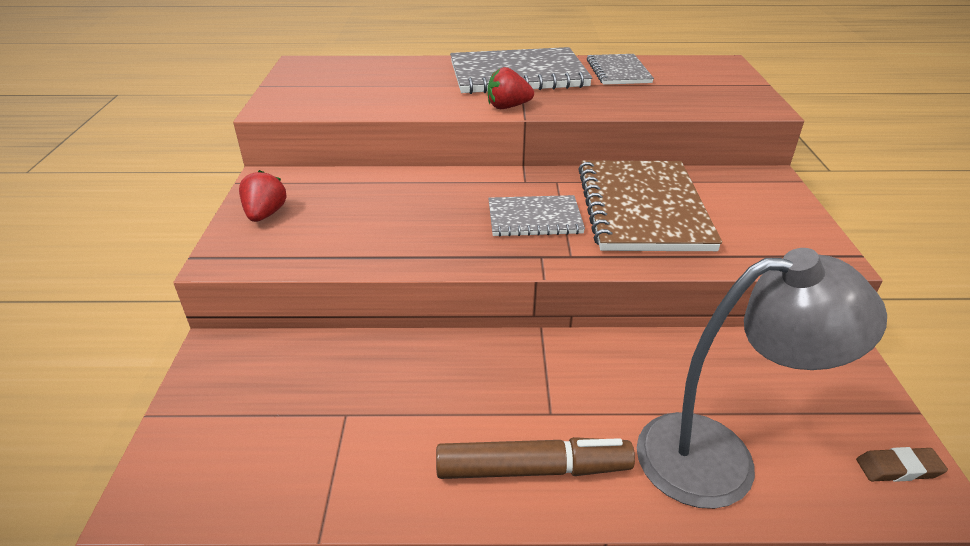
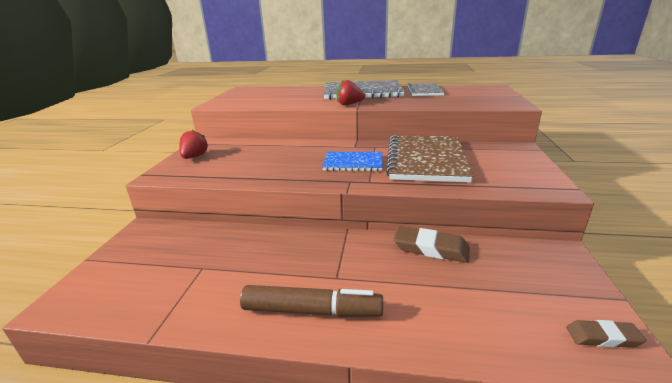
camera: 10 degrees right, 10 degrees down
grey notebook [488,195,585,237] -> blue notebook [322,152,383,172]
grey lamp [637,248,887,509] -> none
none -> brown eraser [394,226,470,263]

